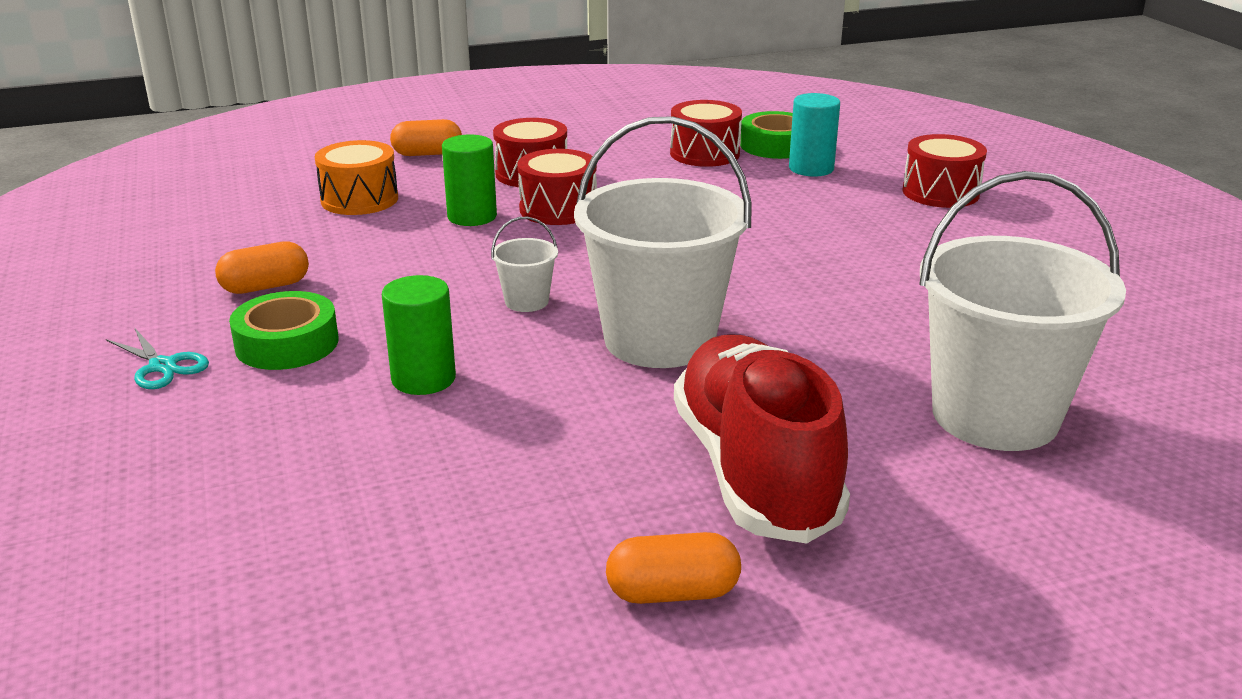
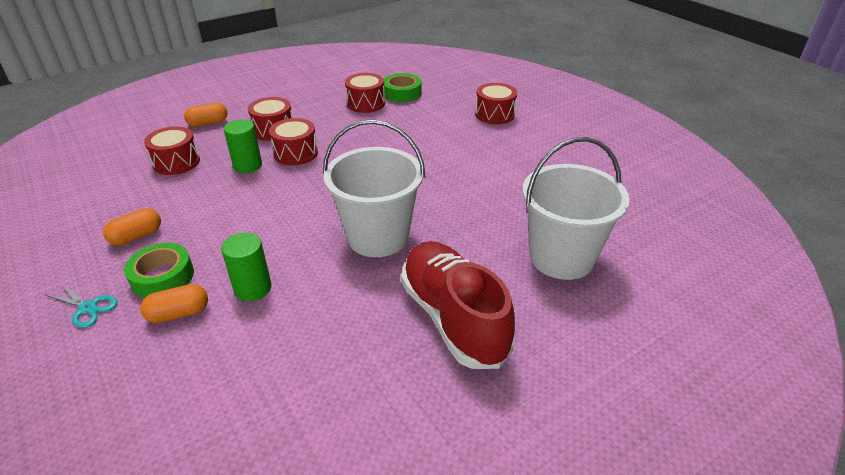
camera: 15 degrees left, 10 degrees up
orange drum [315,140,398,215] -> red drum [144,126,200,175]
white bucket [491,217,558,312] -> none
orange capsule [606,532,741,604] -> orange capsule moved to [140,284,208,323]
turquoise cylinder [789,93,840,177] -> none

